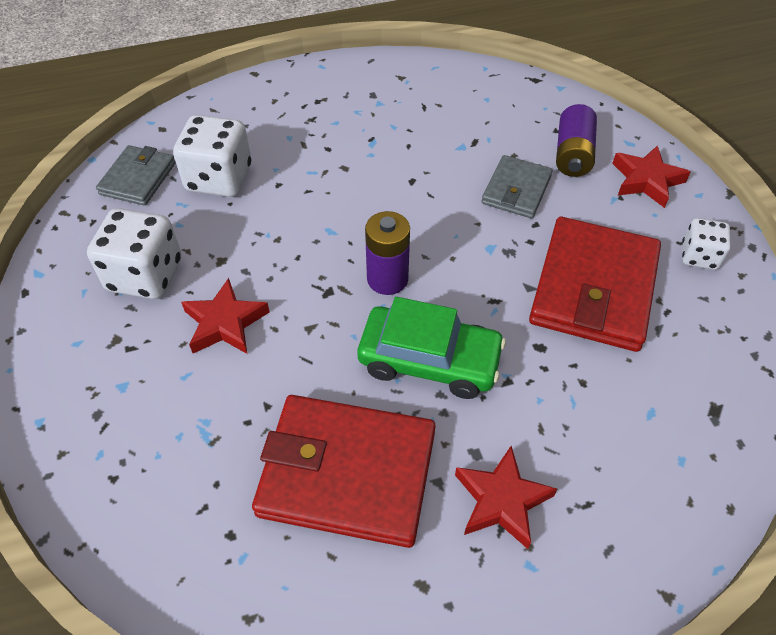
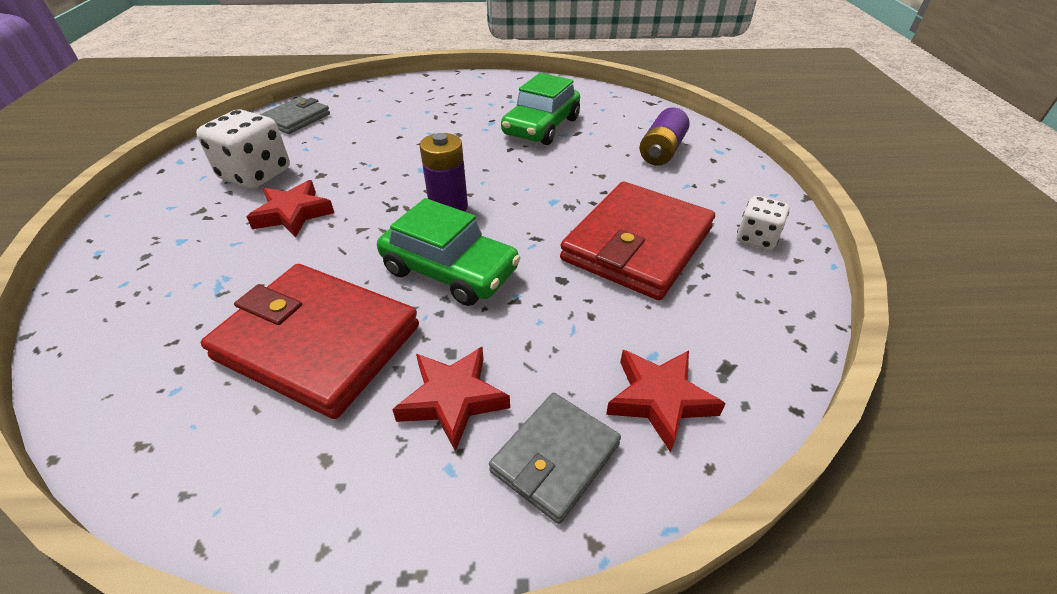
camera: 15 degrees right, 10 degrees down
white dice [173,115,251,197] -> none
grey wallet [482,155,553,218] -> grey wallet moved to [489,393,621,524]
red star [612,145,691,208] -> red star moved to [606,350,726,453]
none -> green car [501,73,580,145]

